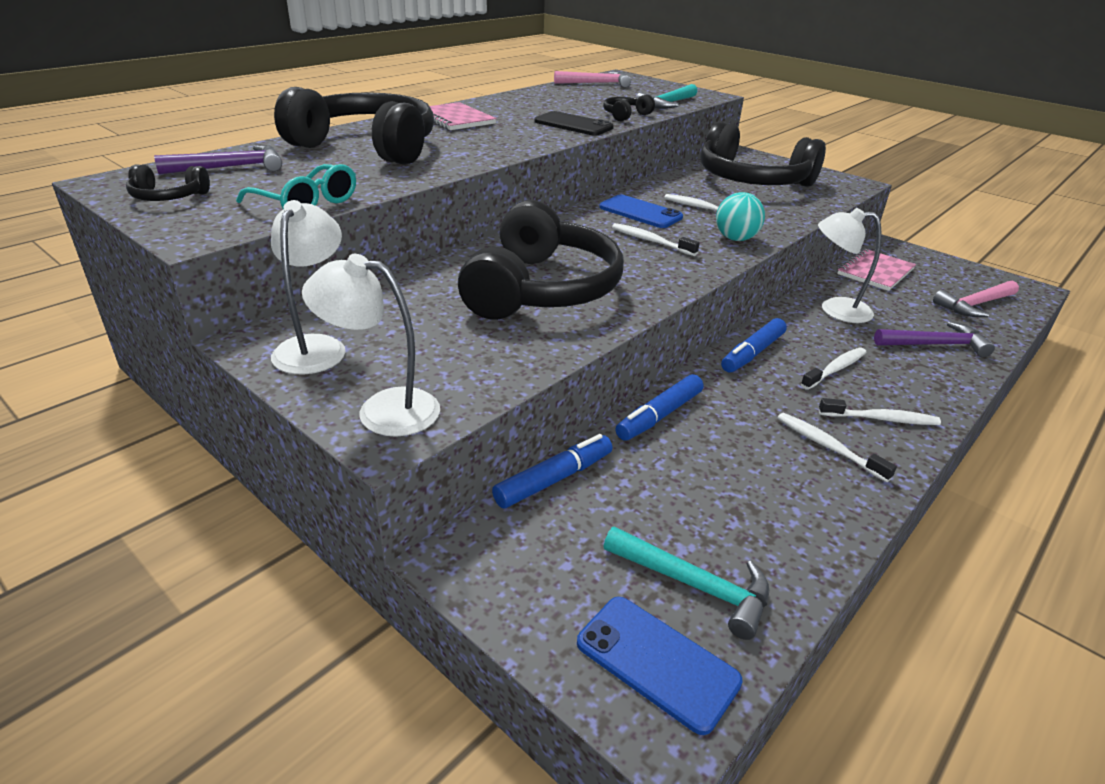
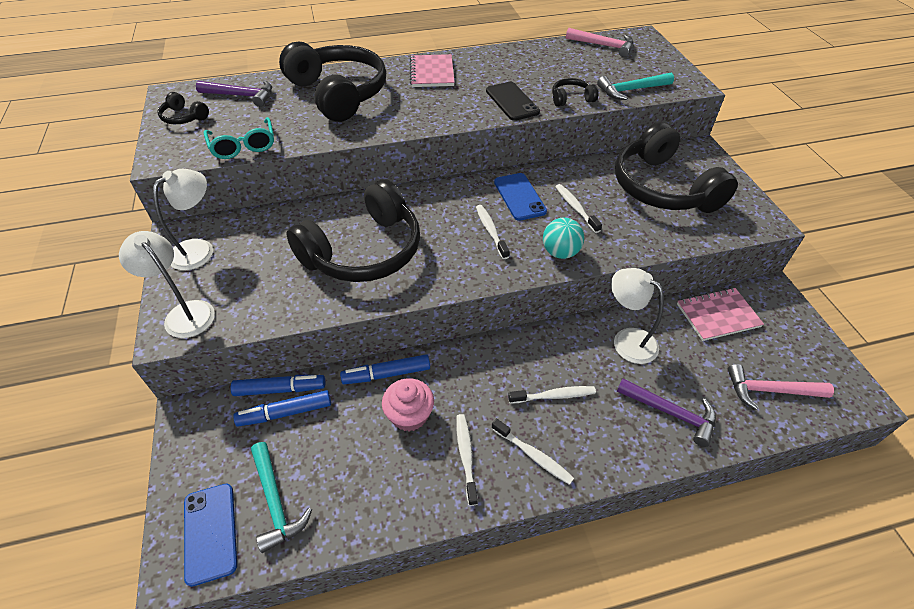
camera: 35 degrees right, 15 degrees up
blue marker [721,318,787,373] -> blue marker moved to [233,390,331,427]
none -> pink cupcake [382,378,434,432]

